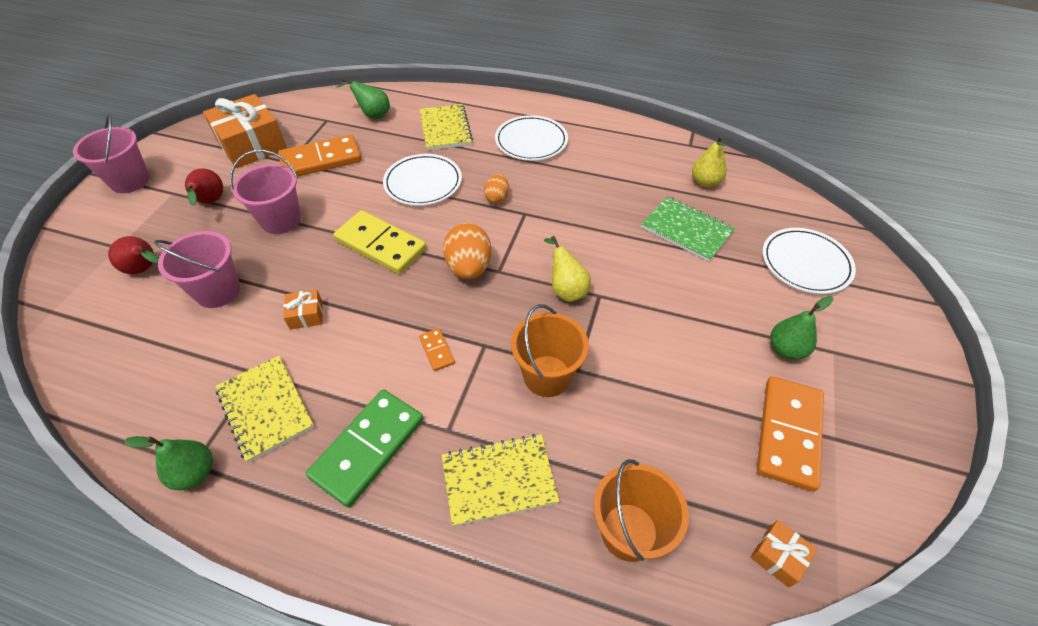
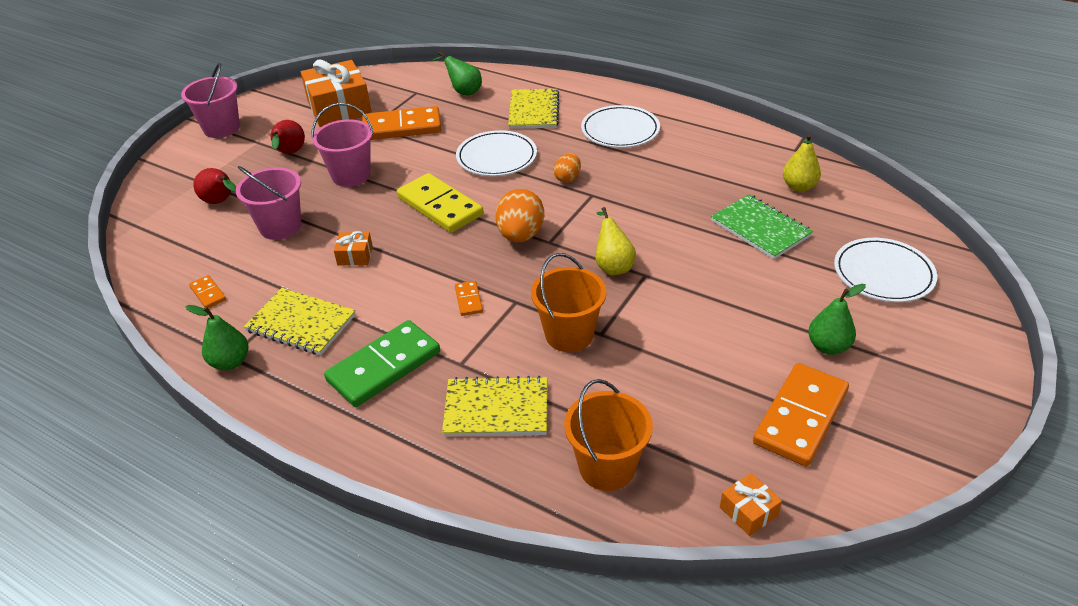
camera: 15 degrees right, 10 degrees down
yellow notebook [216,356,314,463] -> yellow notebook turned 45 degrees counterclockwise [244,288,356,355]
none -> orange domino [189,275,226,308]

